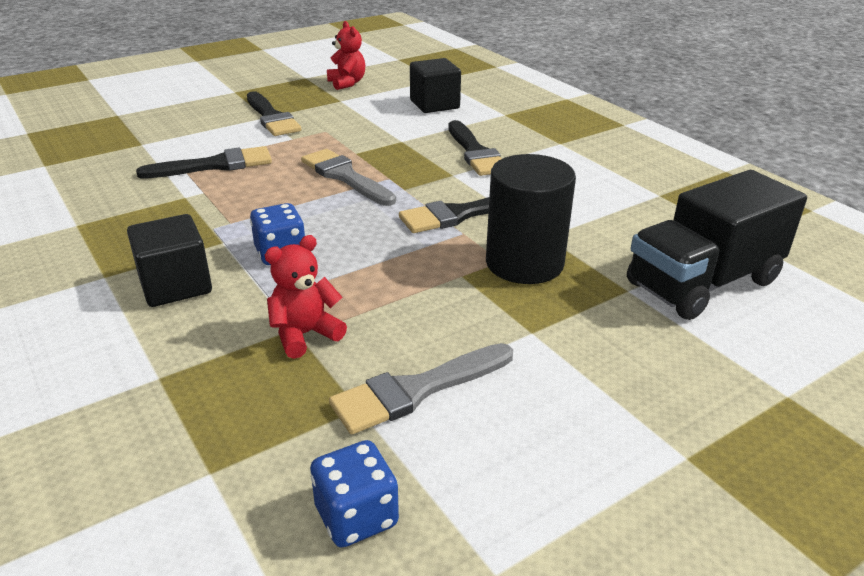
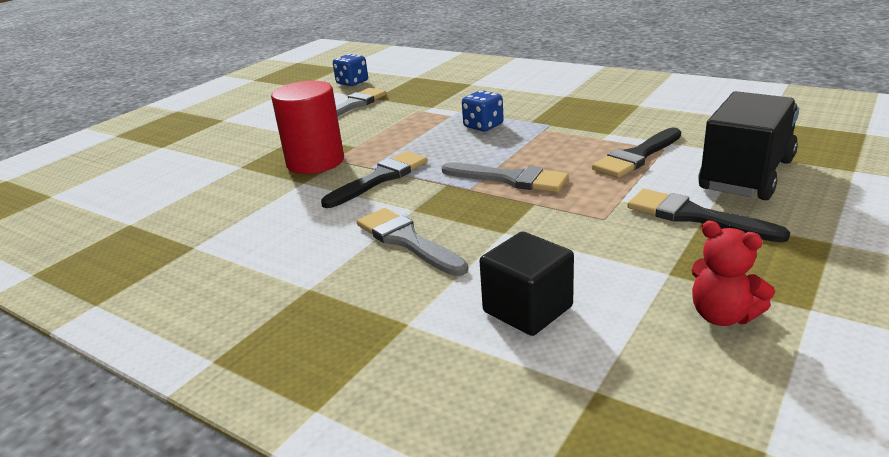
camera: 160 degrees right, 5 degrees down
black cube [127,214,212,307] -> none
red teddy bear [265,235,347,359] -> none
black brush [448,120,502,176] -> grey brush [357,208,468,276]
black cylinder [486,154,576,284] -> red cylinder [271,81,344,174]
black truck [627,170,807,320] -> black truck moved to [698,91,799,200]

